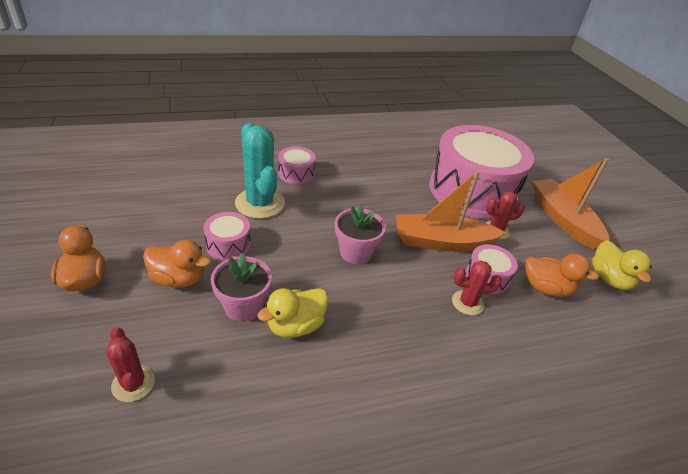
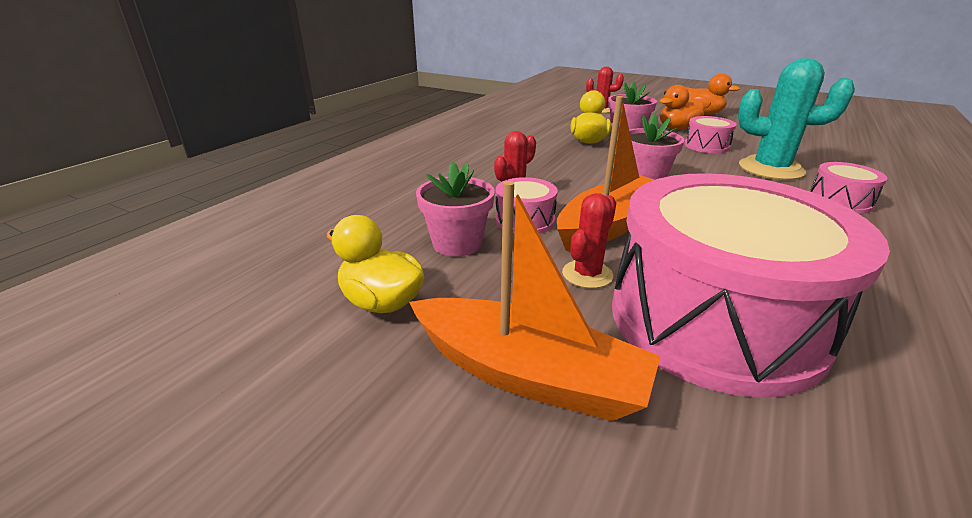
camera: 140 degrees right, 10 degrees down
orange duck [525,254,599,297] -> pink flower pot [416,162,495,257]

